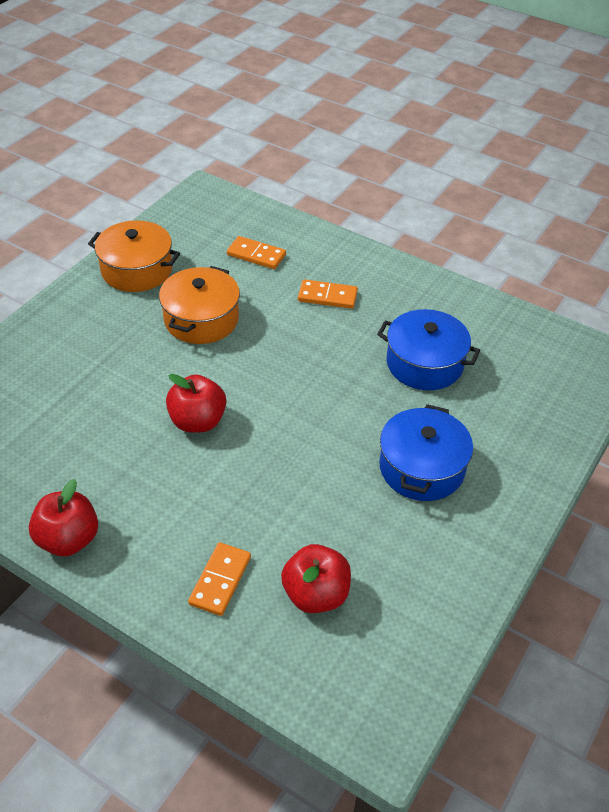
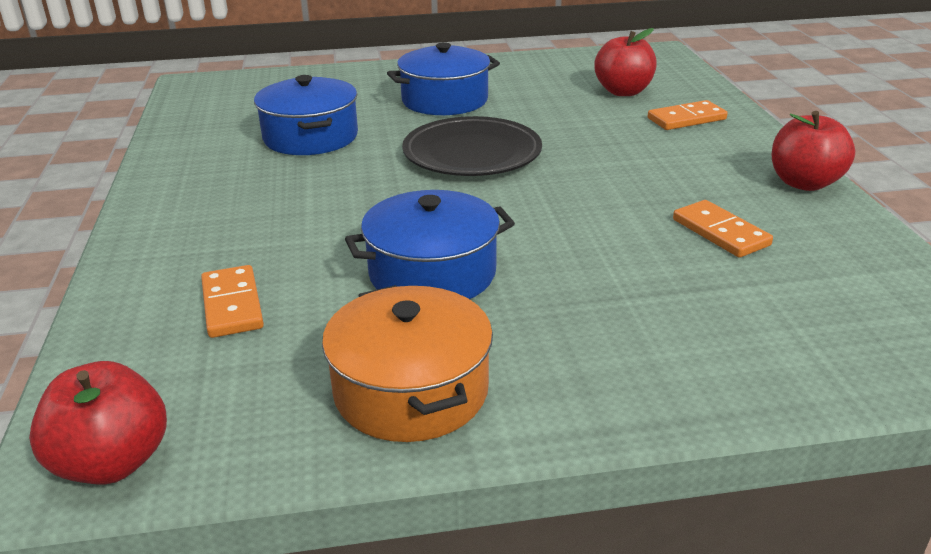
camera: 130 degrees left, 15 degrees down
orange pot [159,266,240,344] -> blue pot [345,190,515,299]
red apple [166,374,226,433] -> red apple moved to [29,361,167,484]
orange domino [298,279,358,309] -> orange domino moved to [673,200,773,258]
none -> black plate [402,116,542,176]

